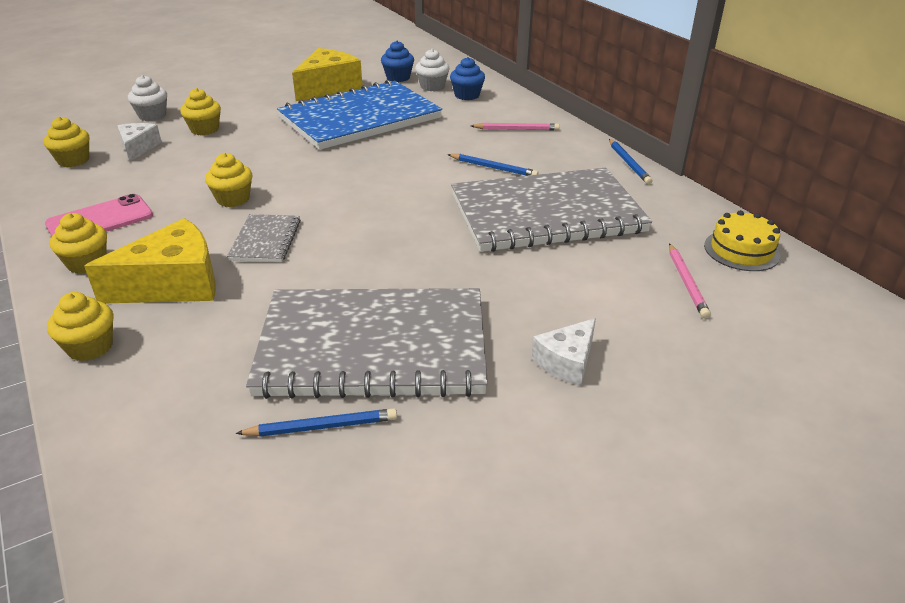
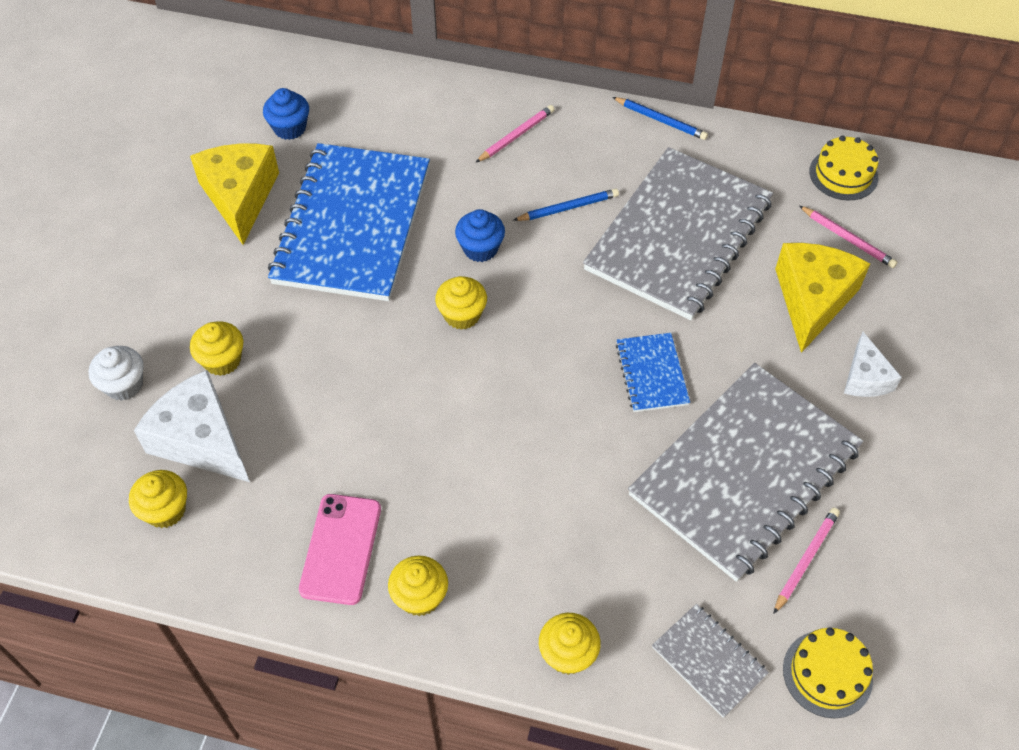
camera: 45 degrees left, 20 degrees up
yellow cheese [84,218,216,303] -> yellow cheese moved to [775,243,870,353]
white cheese [117,123,162,162] -> white cheese [134,370,250,482], size x1.75
yellow cupcake [205,153,252,207] -> yellow cupcake moved to [435,276,487,330]
grey notebook [227,214,301,262] -> grey notebook moved to [652,604,769,718]
blue pencil [235,408,397,437] -> pink pencil [773,508,840,614]
white cupcake [415,49,449,91] -> none
blue cupcake [450,57,485,100] -> blue cupcake moved to [455,209,505,262]
none -> blue notebook [616,333,690,412]
none -> yellow cake [783,627,873,718]

